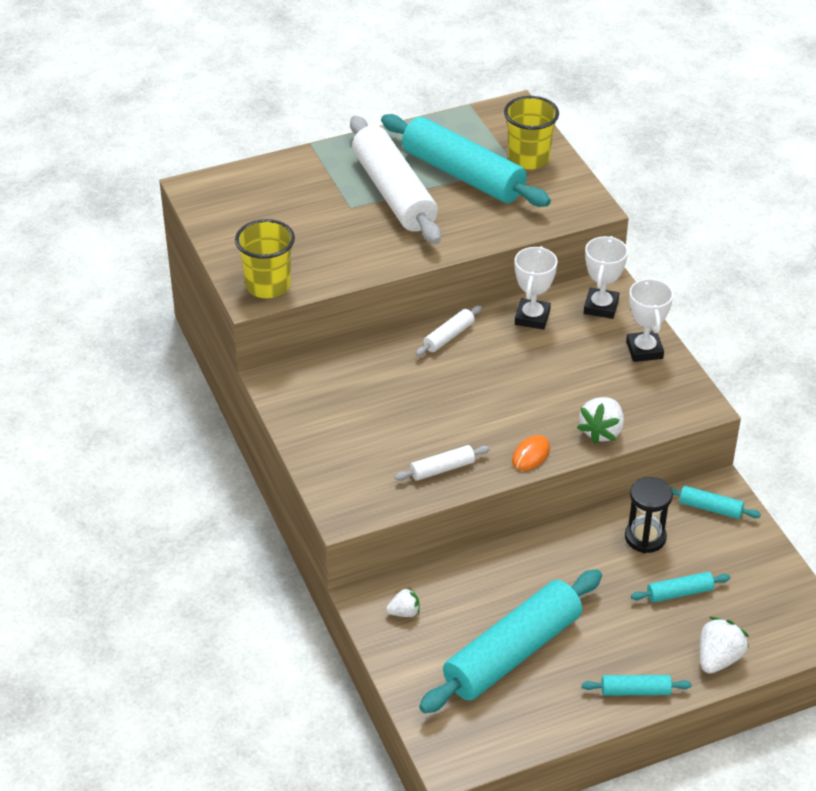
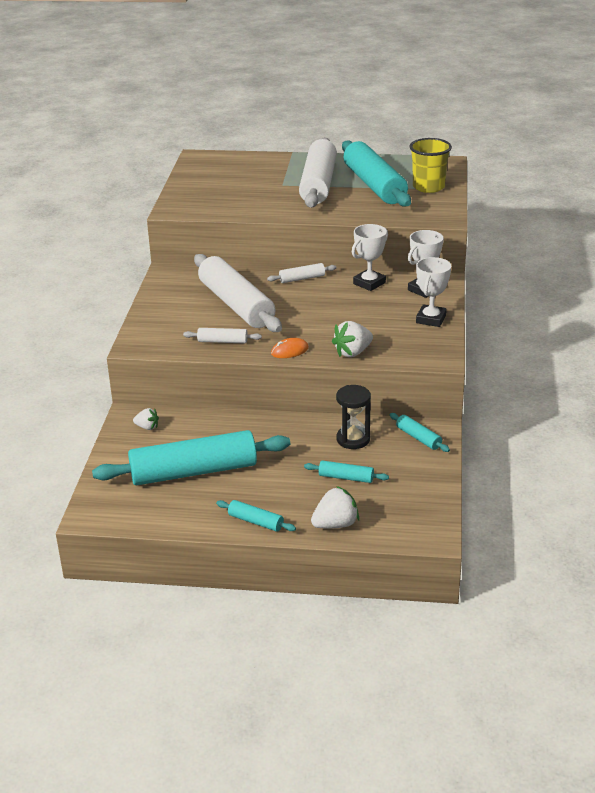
camera: 30 degrees right, 10 degrees down
yellow cup [235,219,295,298] -> none
none -> white rolling pin [194,254,282,332]

